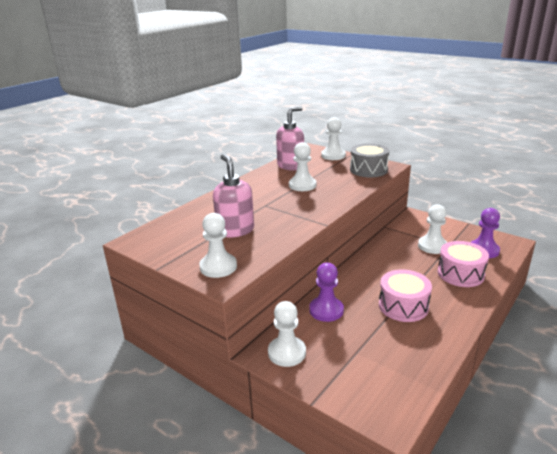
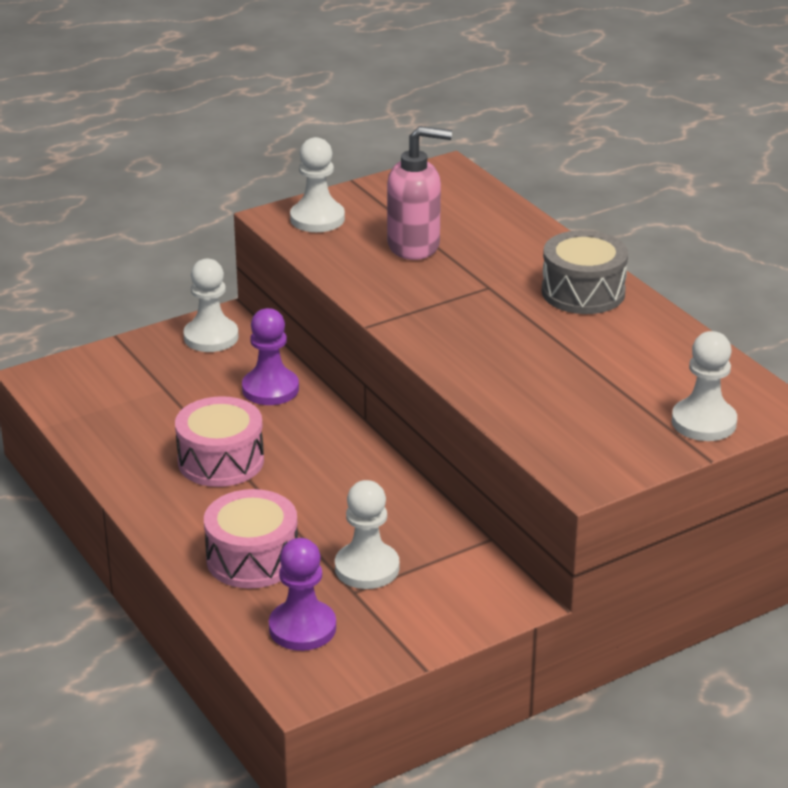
camera: 110 degrees right, 5 degrees up
pink soap dispenser [276,106,304,171] -> none
white pawn [289,142,316,191] -> none
grey drum [350,143,389,177] -> grey drum moved to [542,230,628,314]

